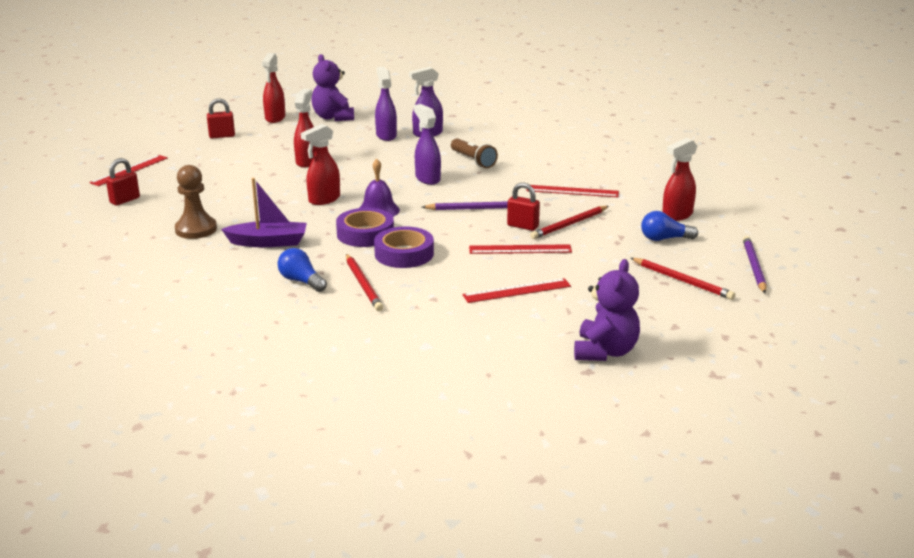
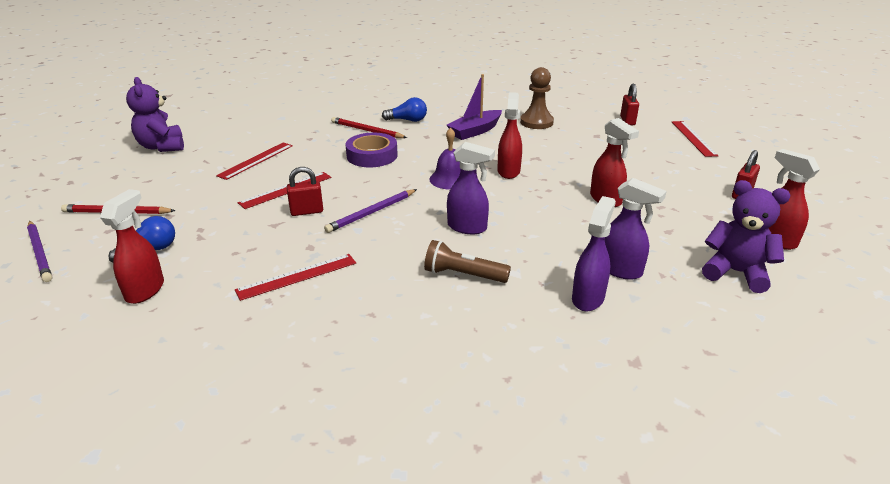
camera: 140 degrees right, 5 degrees up
purple tape [336,208,394,247] -> none
red pencil [530,206,609,239] -> none

